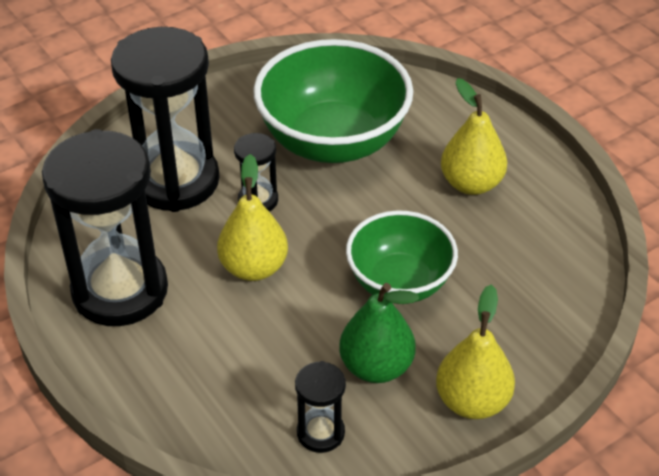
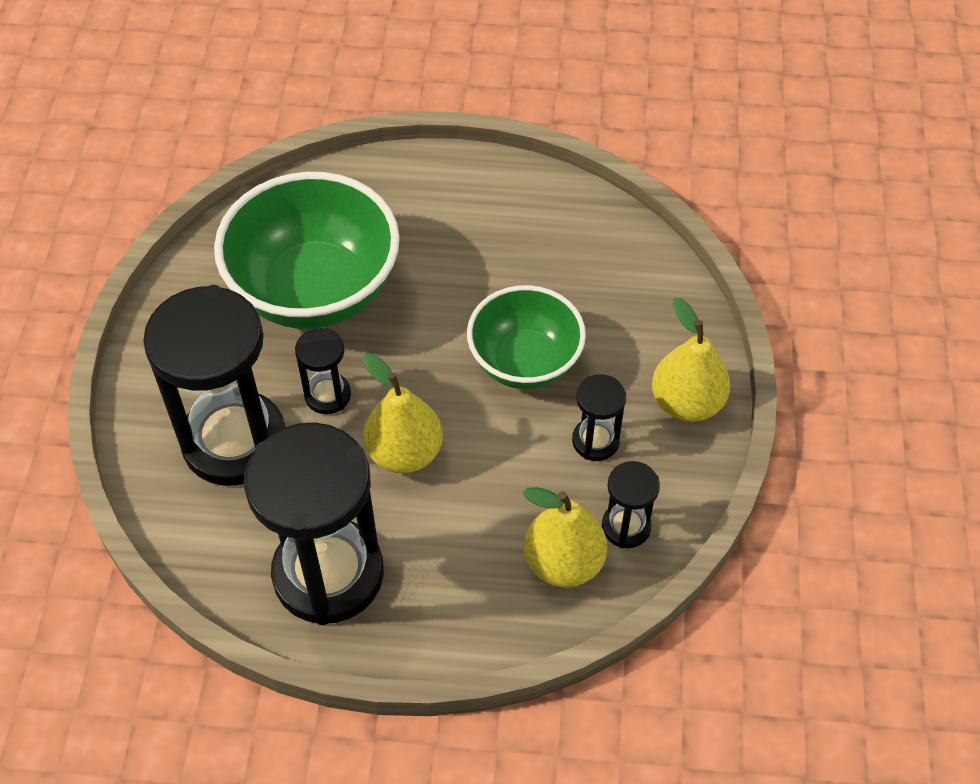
camera: 50 degrees left, 10 degrees up
green pear [339,283,419,383] -> black hourglass [572,374,626,461]
yellow pear [441,78,507,195] -> yellow pear moved to [523,487,607,587]

